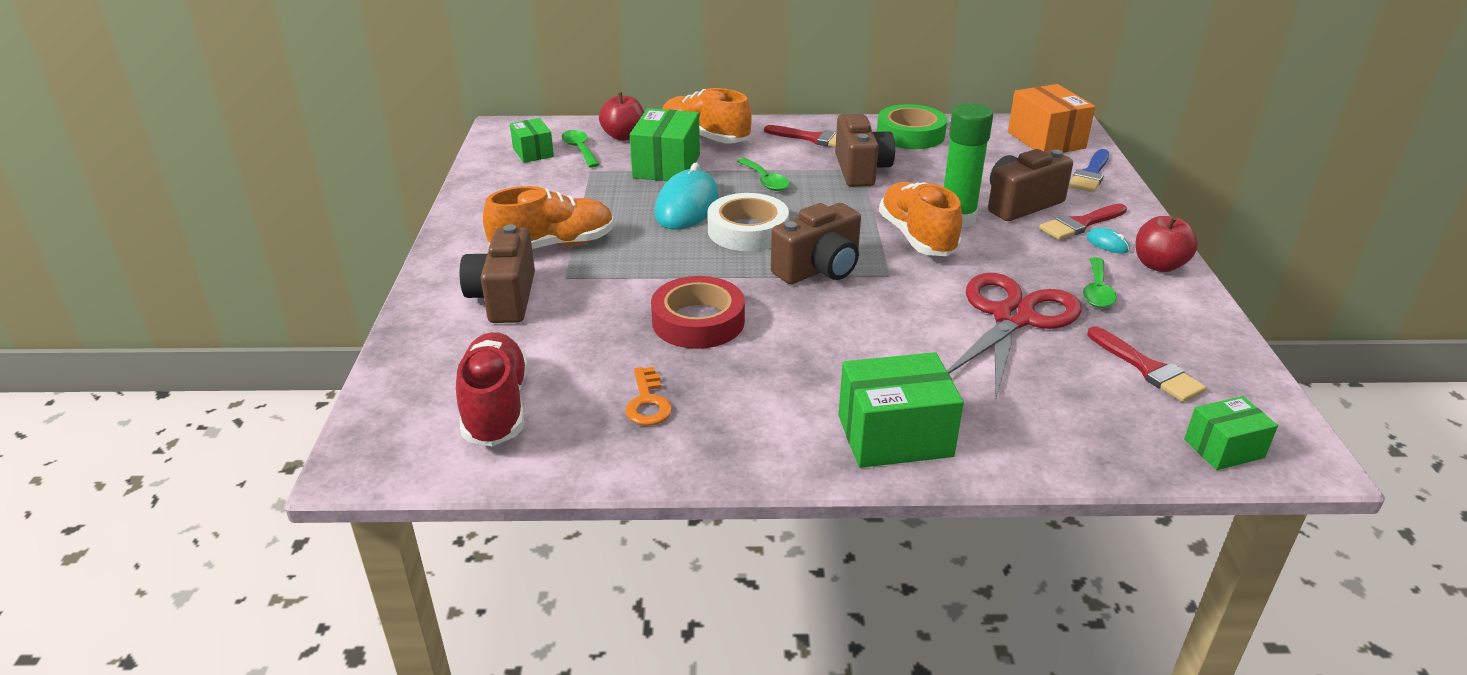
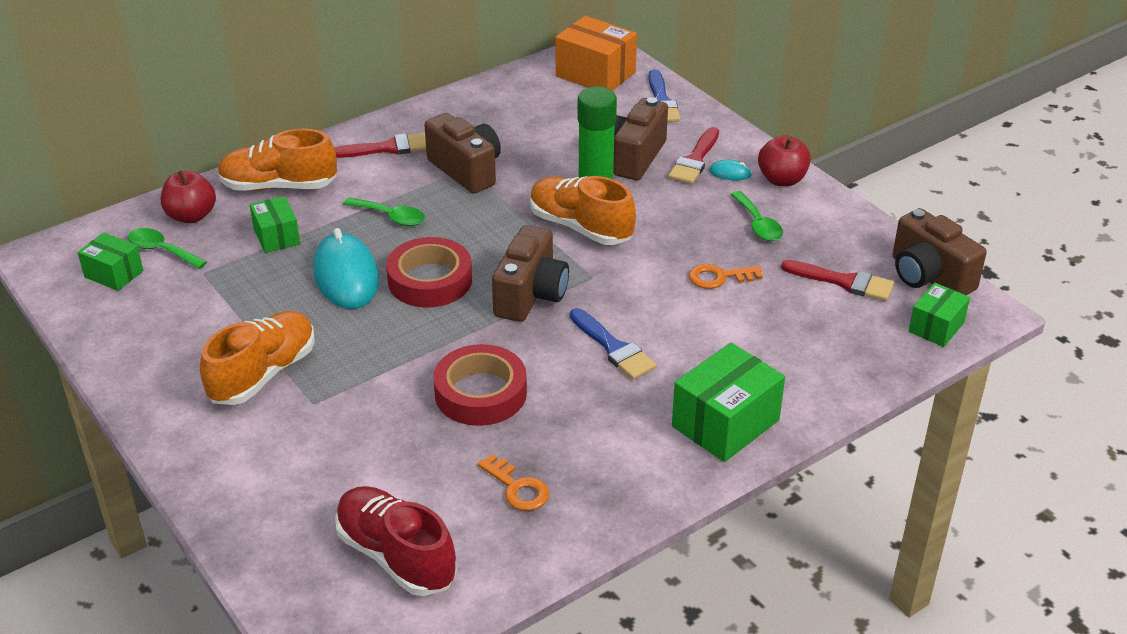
camera: 35 degrees left, 5 degrees up
brown camera [460,224,535,323] -> brown camera moved to [893,208,987,295]
green box [630,108,700,181] -> green box [250,196,300,253], size x0.60
white tape [707,193,789,251] -> red tape [386,237,472,307]
green tape [877,104,947,149] -> none
red scissors [947,273,1082,398] -> orange key [689,264,763,289]
none -> blue brush [570,308,657,380]

